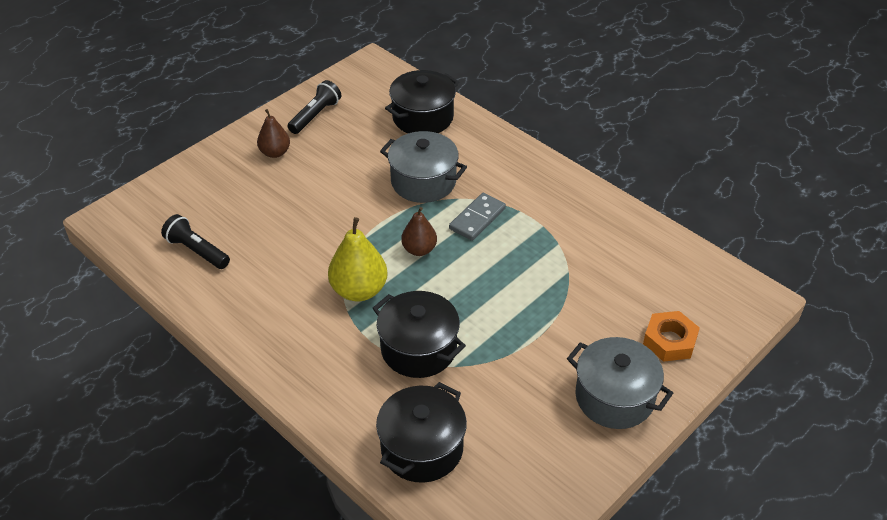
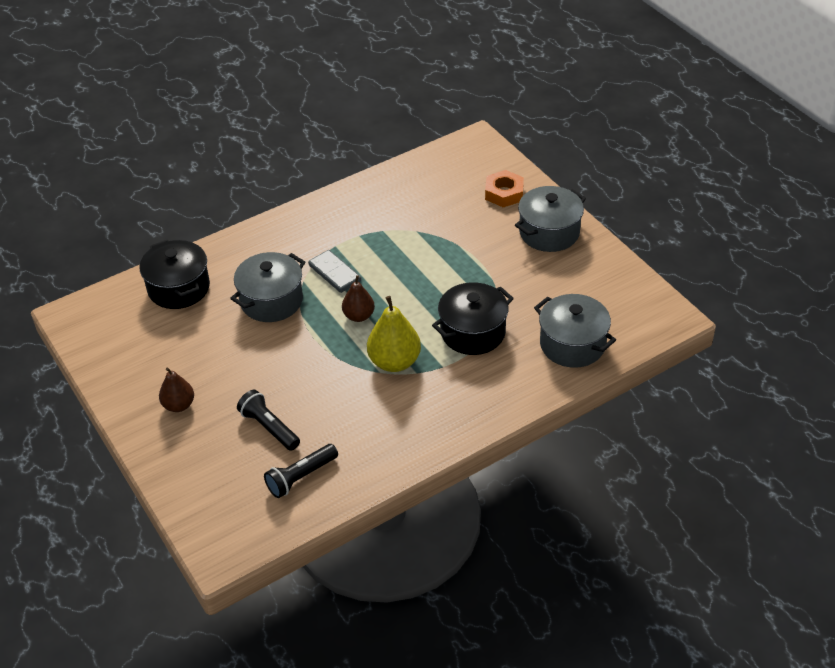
camera: 75 degrees left, 0 degrees up
black flashlight [288,80,341,134] -> black flashlight moved to [237,390,300,451]
black pot [376,382,467,483] -> grey pot [534,294,616,368]

